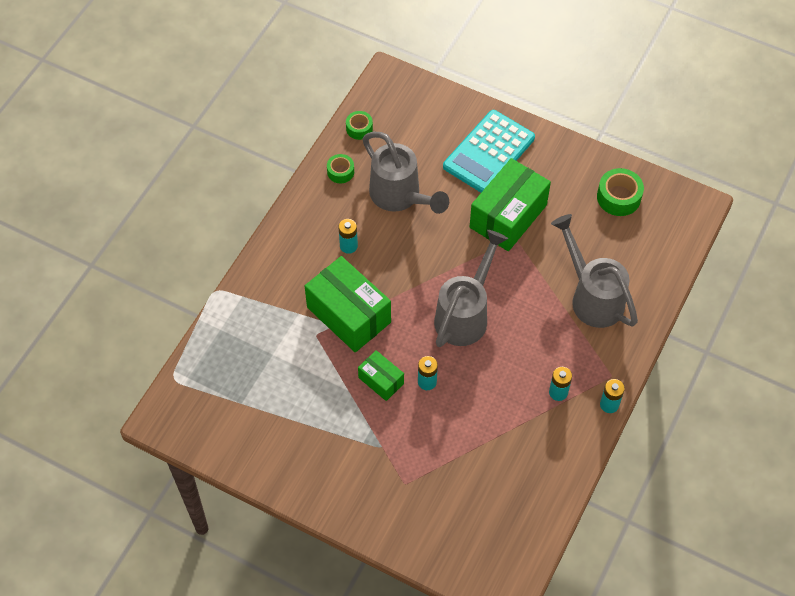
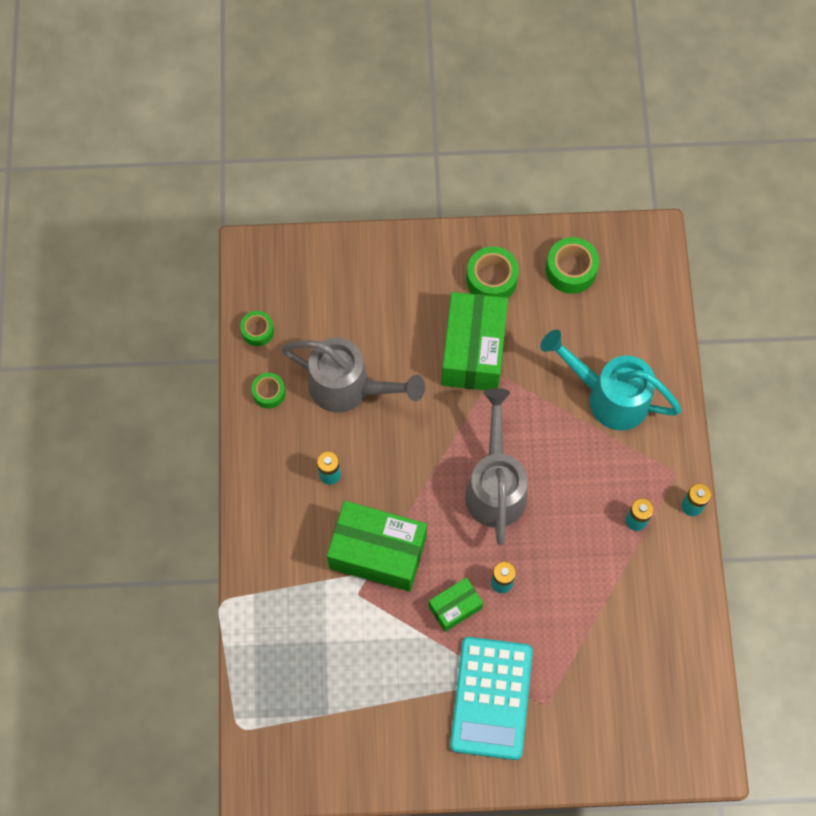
camera: 30 degrees left, 10 degrees up
green box [358,350,404,401] -> green box turned 45 degrees counterclockwise [428,577,483,632]
turquoise calculator [443,110,535,192] -> turquoise calculator moved to [450,637,533,760]
grey watering can [551,214,638,328] -> turquoise watering can [540,330,682,431]
none -> green tape [466,247,519,298]

